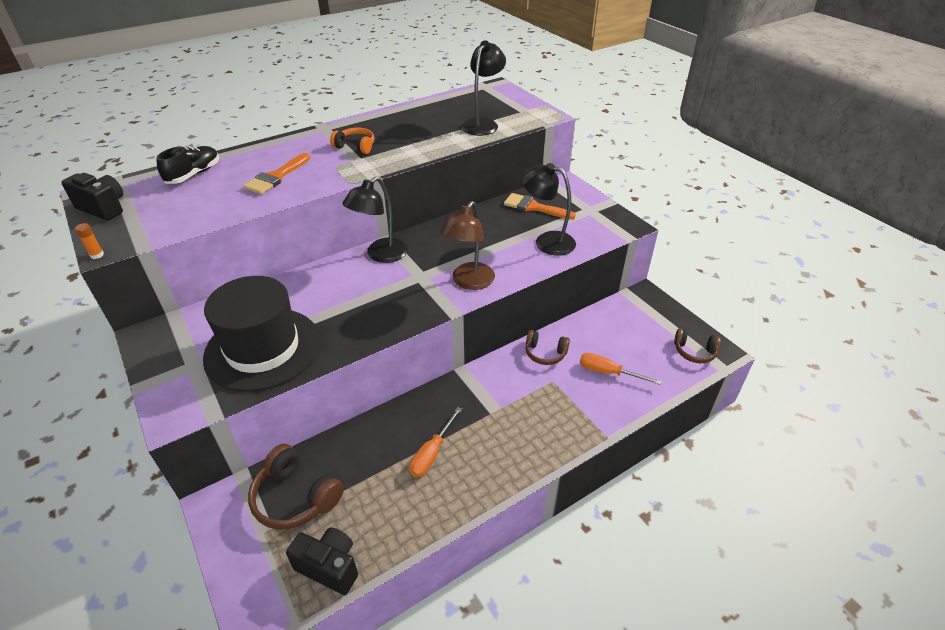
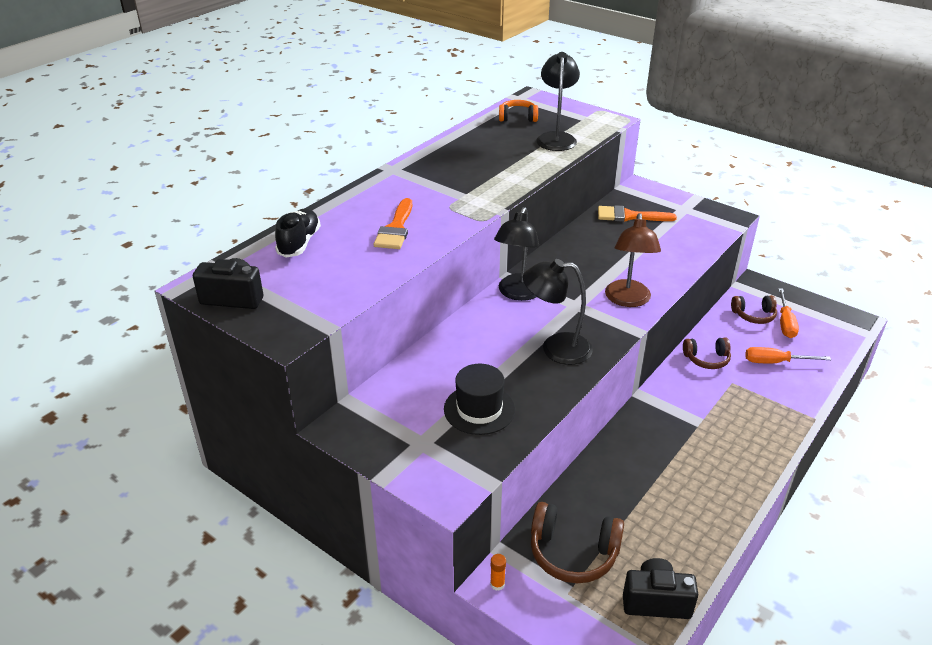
camera: 20 degrees left, 5 degrees down
orange glue stick [75,223,104,259] -> orange glue stick moved to [490,554,506,591]
black hat [203,276,320,392] -> black hat [444,364,515,435], size x0.57
orange headphones [330,128,375,154] -> orange headphones moved to [499,100,538,122]
orange screwdriver [409,407,462,477] -> orange screwdriver moved to [778,288,799,338]
black lamp [521,163,576,256] -> black lamp moved to [523,259,593,365]
brown headphones [674,328,721,363] -> brown headphones moved to [731,295,777,324]

